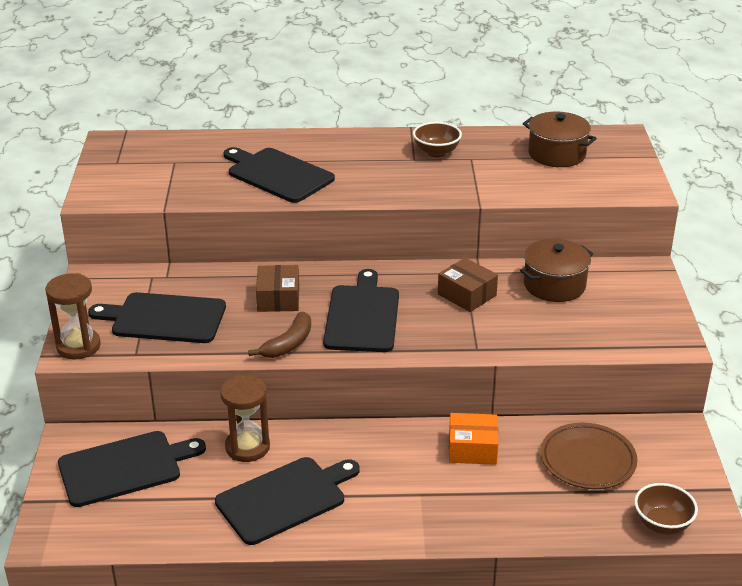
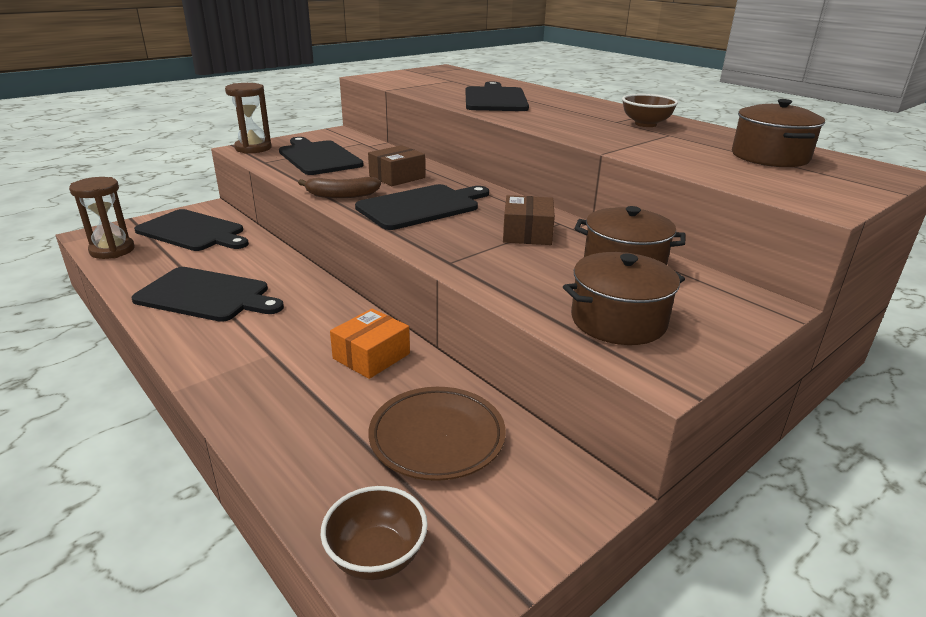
camera: 50 degrees right, 5 degrees down
brown hourglass [220,375,270,462] -> brown hourglass moved to [69,177,135,259]
orange box [449,413,498,465] -> orange box turned 75 degrees clockwise [330,308,410,379]
none -> brown pot [563,252,685,345]

